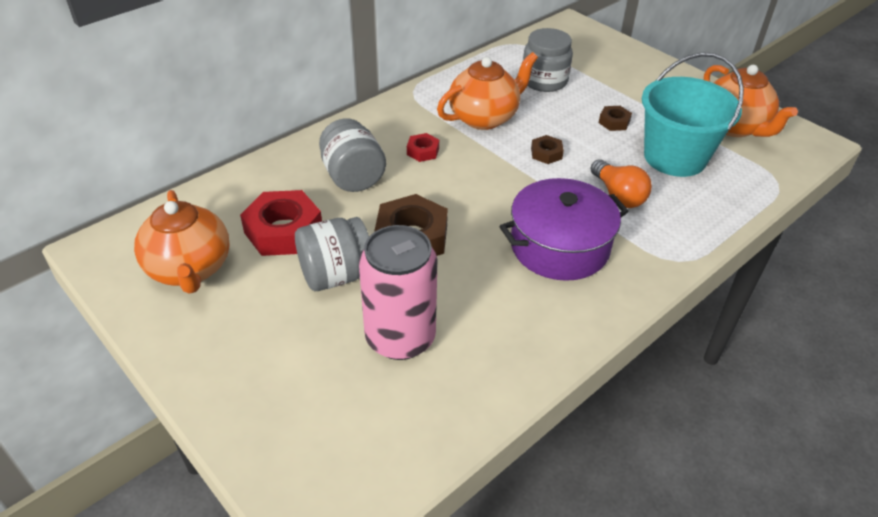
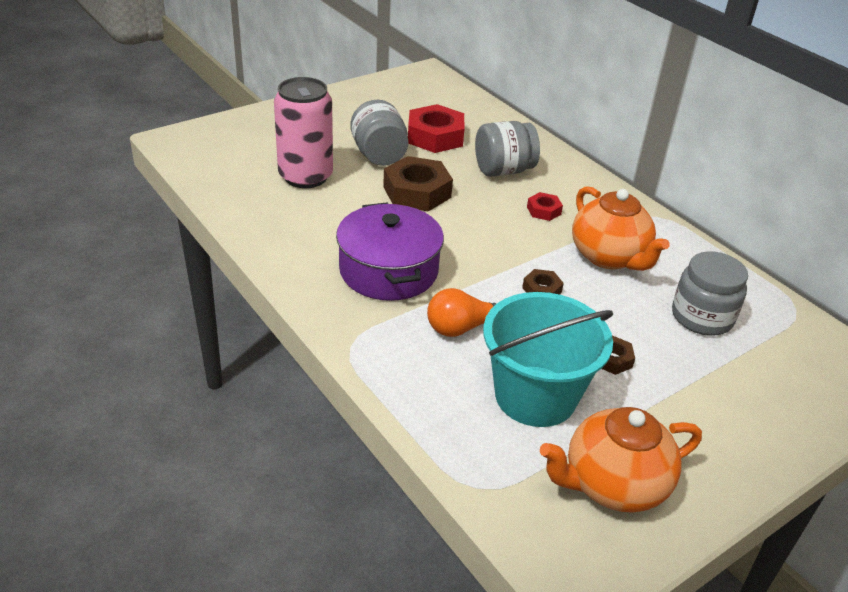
camera: 95 degrees right, 5 degrees down
orange teapot [134,190,230,294] -> none

